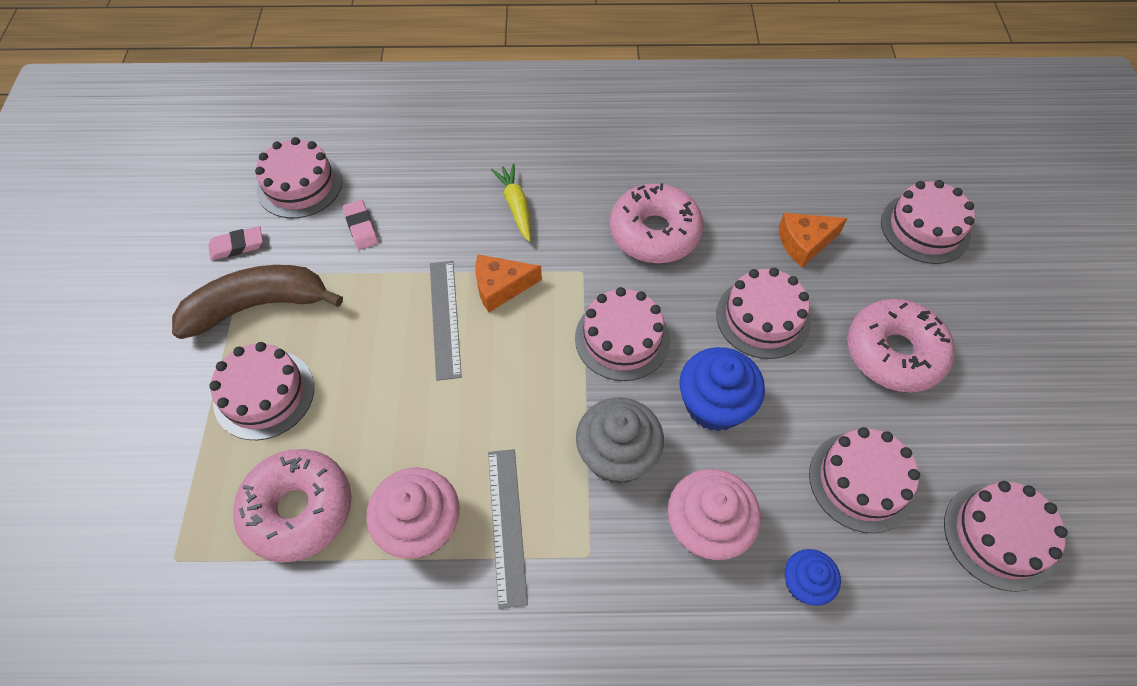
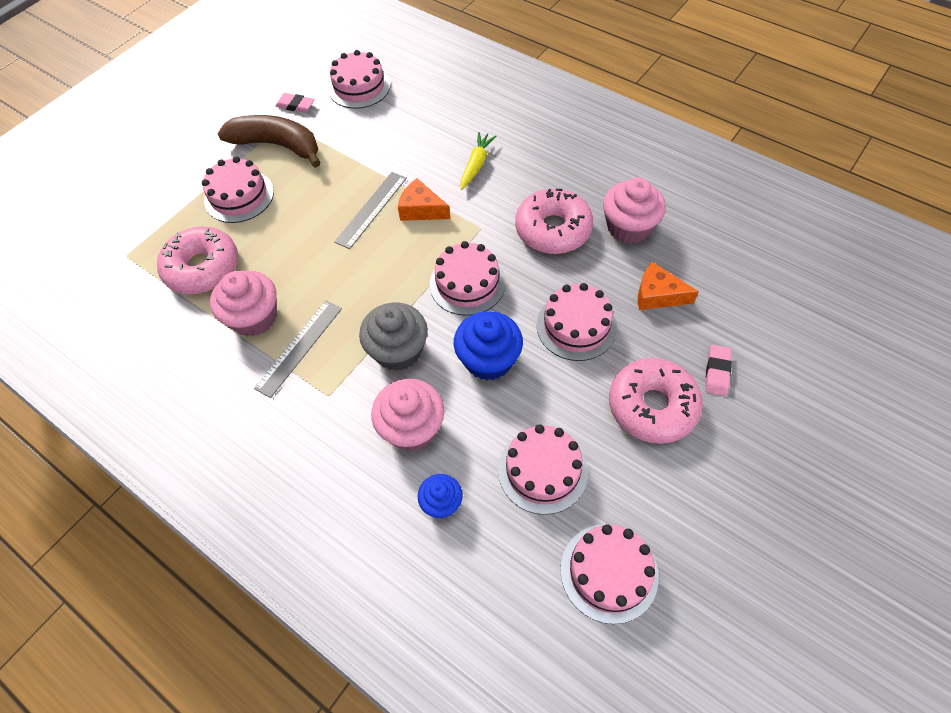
camera: 40 degrees right, 0 degrees up
pink eraser [343,200,378,250] -> pink eraser moved to [705,345,732,396]
pink cake [881,180,975,264] -> none
none -> pink cupcake [603,177,666,244]

